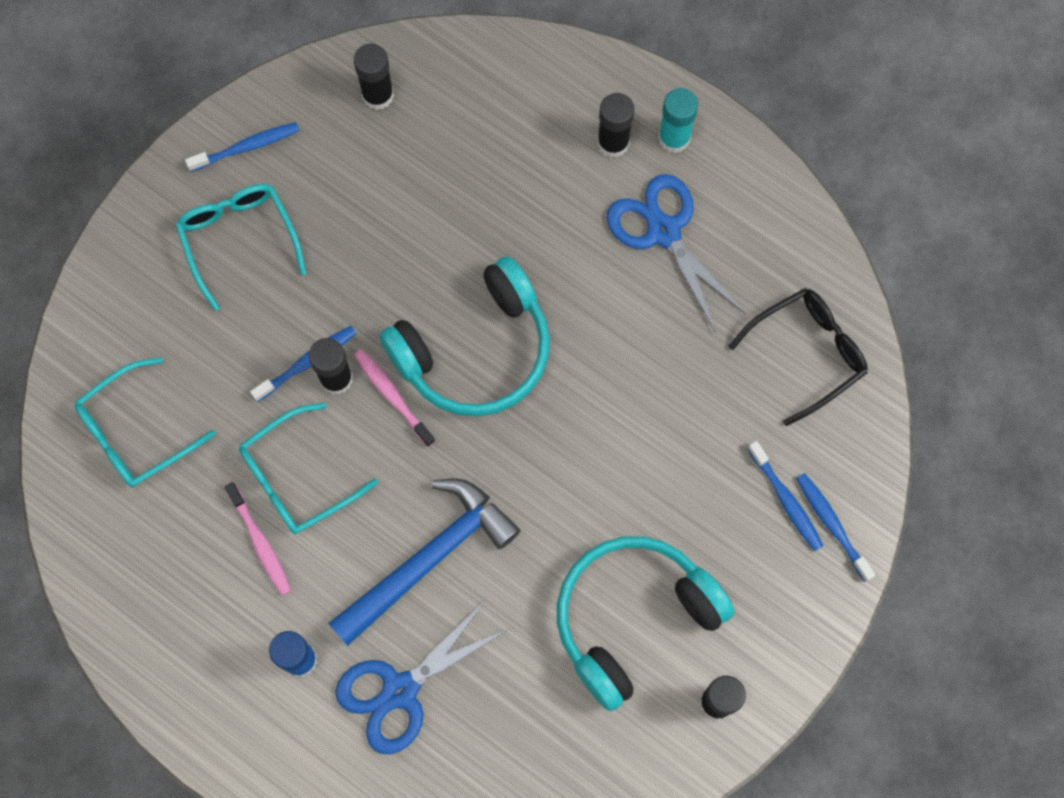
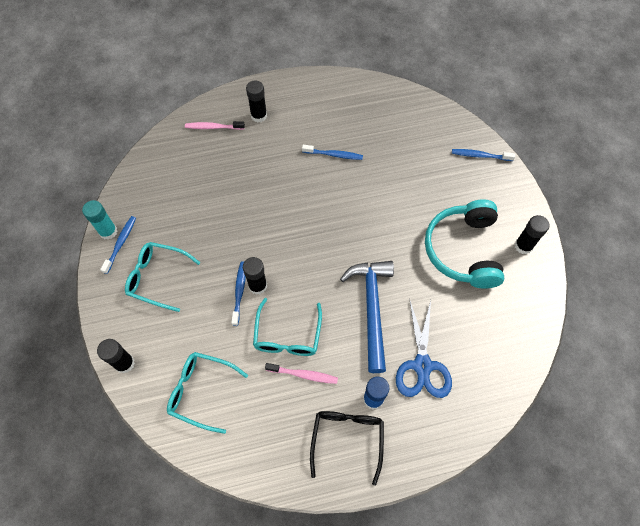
camera: 50 degrees left, 10 degrees down
turquoise glasses [74,357,215,487] -> turquoise glasses turned 105 degrees clockwise [167,352,248,434]
black glue stick [354,44,394,110] -> black glue stick moved to [97,339,135,374]
pink toothbrush [354,349,435,447] -> pink toothbrush moved to [185,121,245,130]
turquoise headphones [380,256,550,417] -> none
blue scissors [606,174,746,333] -> none
turquoise glue stick [658,88,698,153] -> turquoise glue stick moved to [82,200,117,240]
black glasses [729,288,868,426] -> black glasses moved to [310,411,384,485]
blue toothbrush [747,441,823,551] -> blue toothbrush moved to [302,145,363,160]

